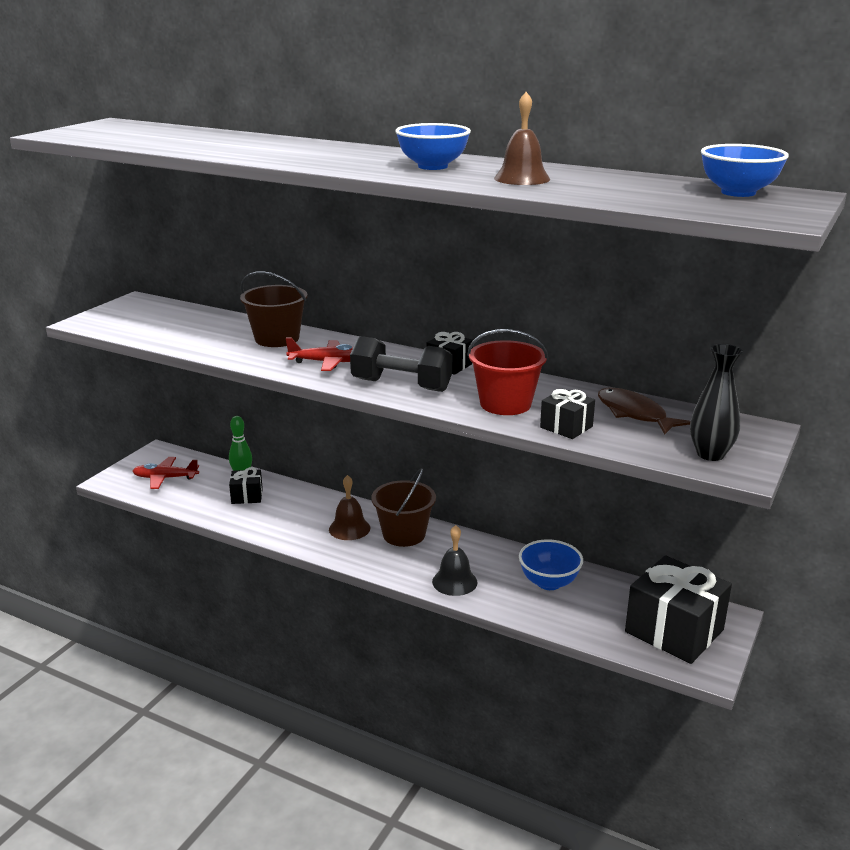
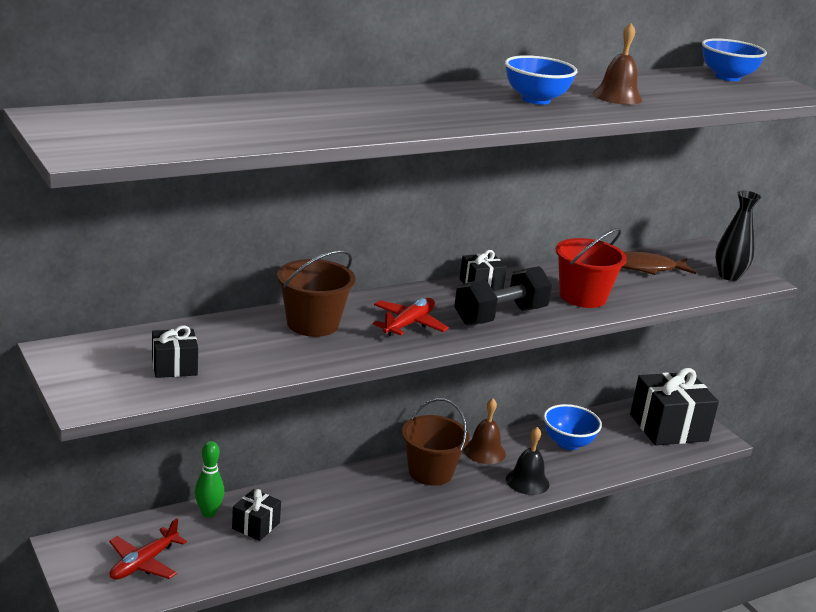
camera: 60 degrees left, 0 degrees up
brown bell [329,475,370,540] -> brown bell moved to [464,398,506,464]
black gift [540,389,595,439] -> black gift moved to [152,325,198,378]

